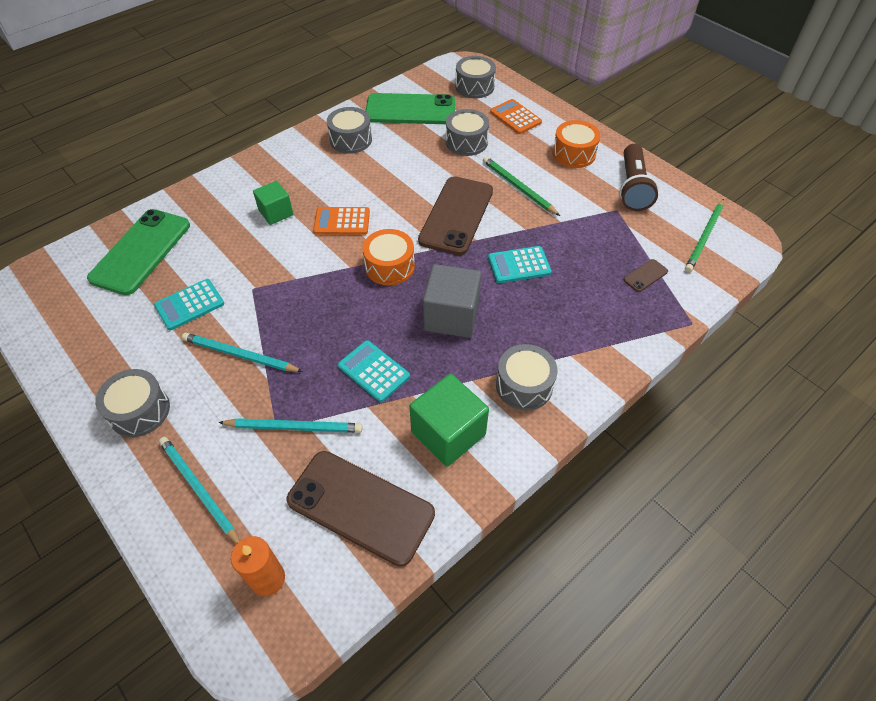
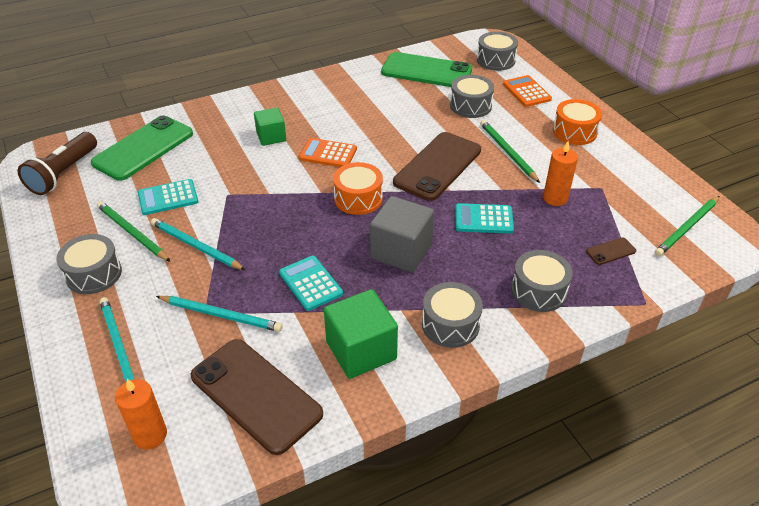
camera: 15 degrees right, 10 degrees down
grey drum [327,107,372,154] -> grey drum moved to [511,250,573,312]
brown flashlight [620,144,659,211] -> brown flashlight moved to [18,132,97,195]
none -> green pencil [97,201,171,262]
none -> orange candle [543,141,578,206]

